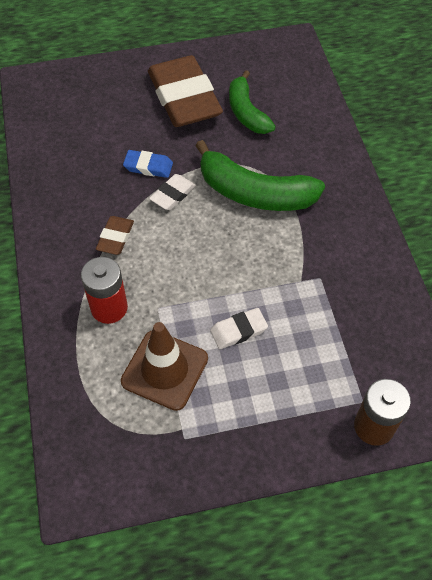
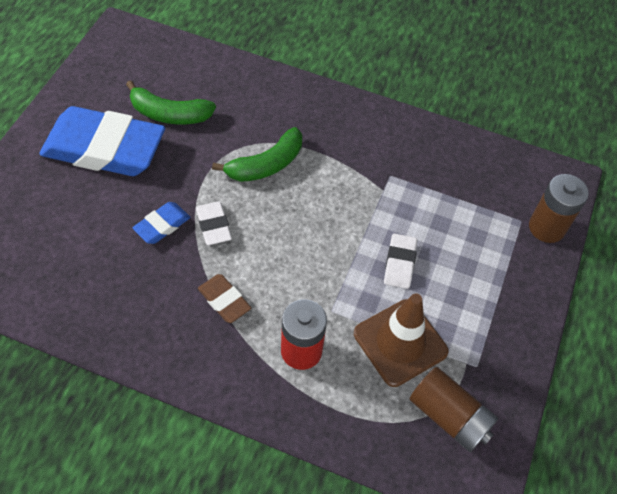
camera: 60 degrees left, 0 degrees up
brown eraser [148,55,223,127] -> blue eraser [39,106,165,176]
green banana [195,140,325,211] -> green banana [212,127,302,182], size x0.66
none -> brown battery [410,367,498,452]

